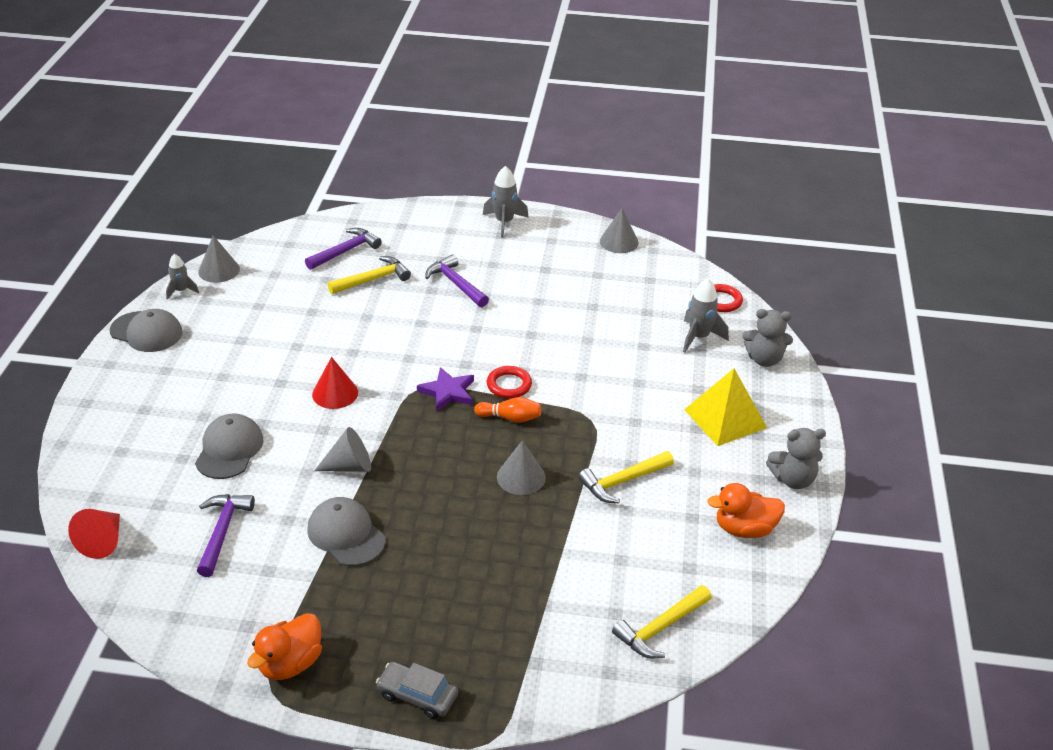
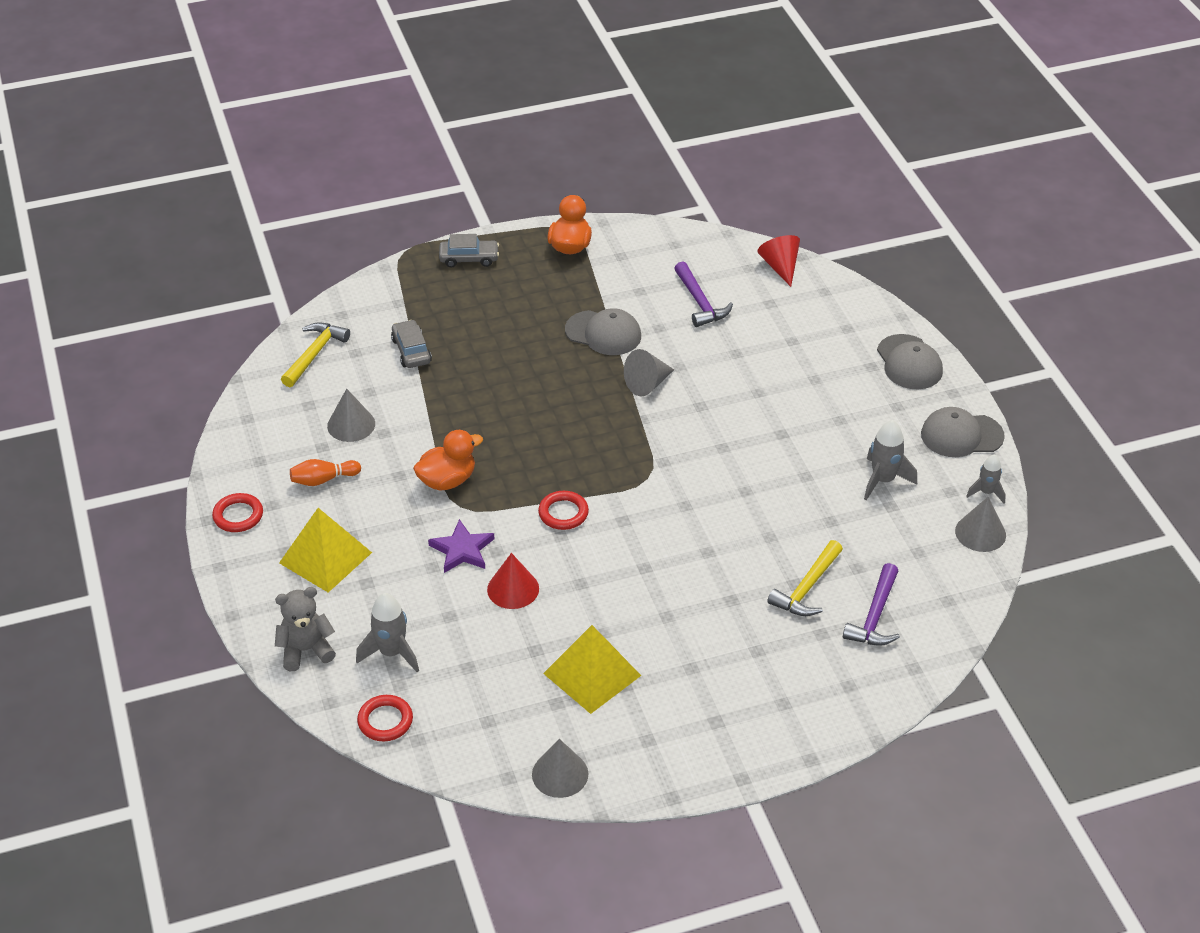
camera: 155 degrees right, 5 degrees up
grey cap [195,414,263,479] -> grey cap moved to [877,334,943,389]
red cone [312,357,358,409] -> red cone moved to [487,553,539,609]
purple star [417,367,474,412] -> purple star moved to [428,519,494,573]
purple hammer [425,254,489,307] -> none
orange bowling pin [474,397,541,423] -> orange bowling pin moved to [290,459,361,486]
grey rocket [483,166,529,238] -> grey rocket moved to [864,420,917,500]
grey cone [497,440,546,495] -> grey cone moved to [327,389,375,442]
yellow hammer [578,451,674,503] -> none
orange duck [707,483,785,538] -> orange duck moved to [413,430,483,491]
grey teddy bear [766,428,826,489] -> red ring [212,493,263,532]
none -> grey car [391,320,432,368]
none -> yellow pyramid [543,625,641,714]

